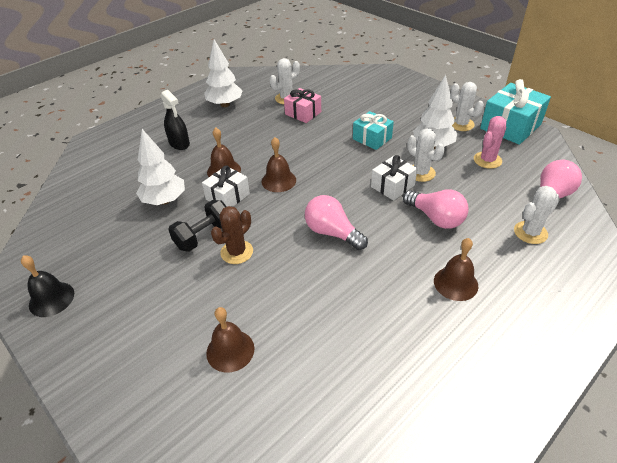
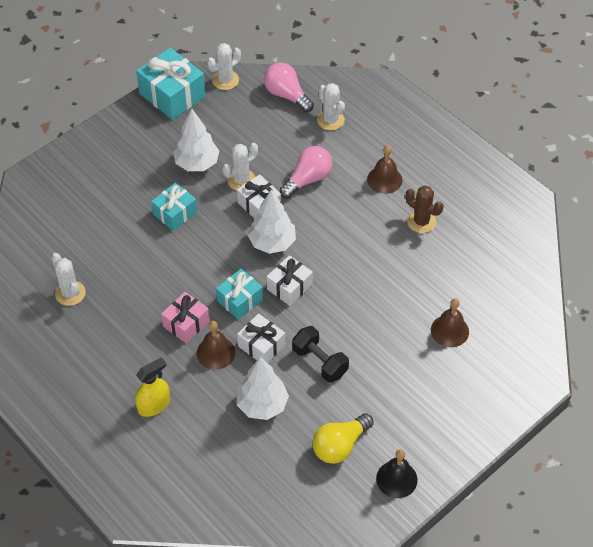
camera: 90 degrees left, 10 degrees up
black spray bottle [161,90,190,150] -> yellow spray bottle [135,357,170,417]
white tree [204,39,243,107] -> white tree moved to [248,190,296,254]
brown cactus [211,206,253,264] -> brown cactus moved to [406,185,444,233]
brown bell [262,137,296,192] -> turquoise gift [216,268,263,319]
pink gift [284,88,321,123] -> pink gift moved to [161,292,210,344]
pink light bulb [305,195,368,250] -> none
white cactus [451,82,484,131] -> white cactus moved to [207,43,241,90]
pink cactus [474,116,506,169] -> none
none -> white gift [267,255,313,306]
none -> yellow light bulb [313,413,374,464]

